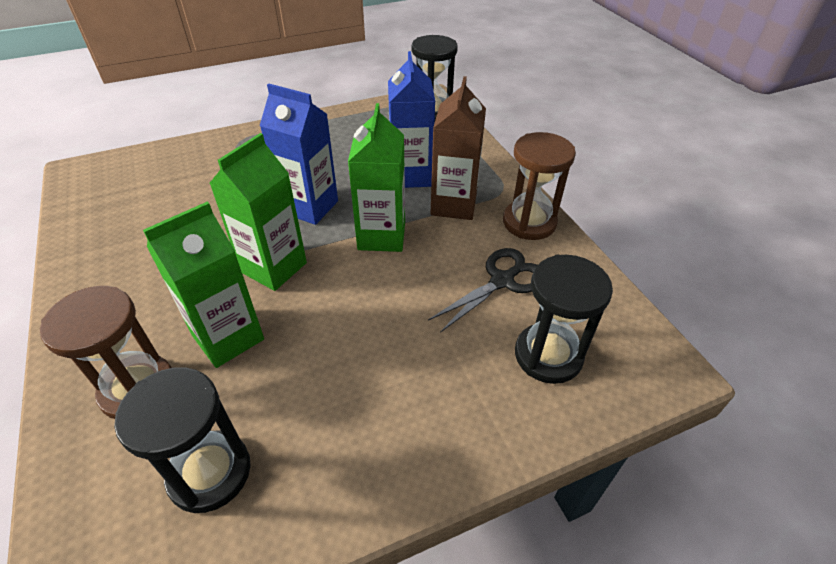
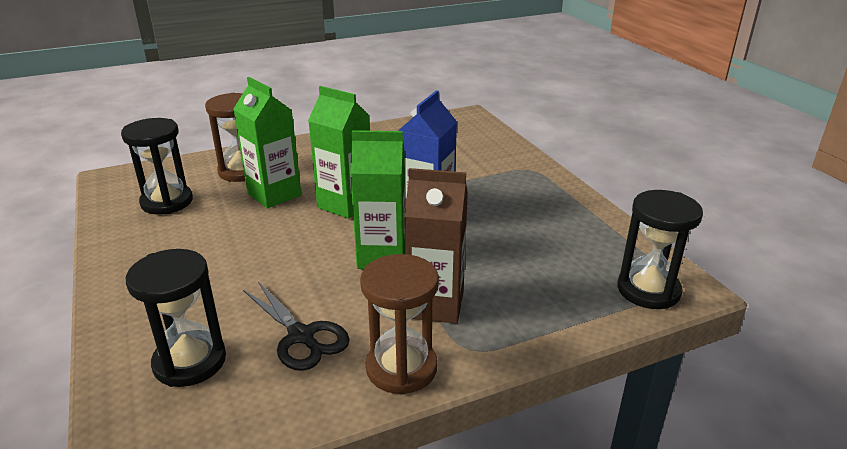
camera: 90 degrees right, 15 degrees down
blue carton [388,51,435,188] -> none

